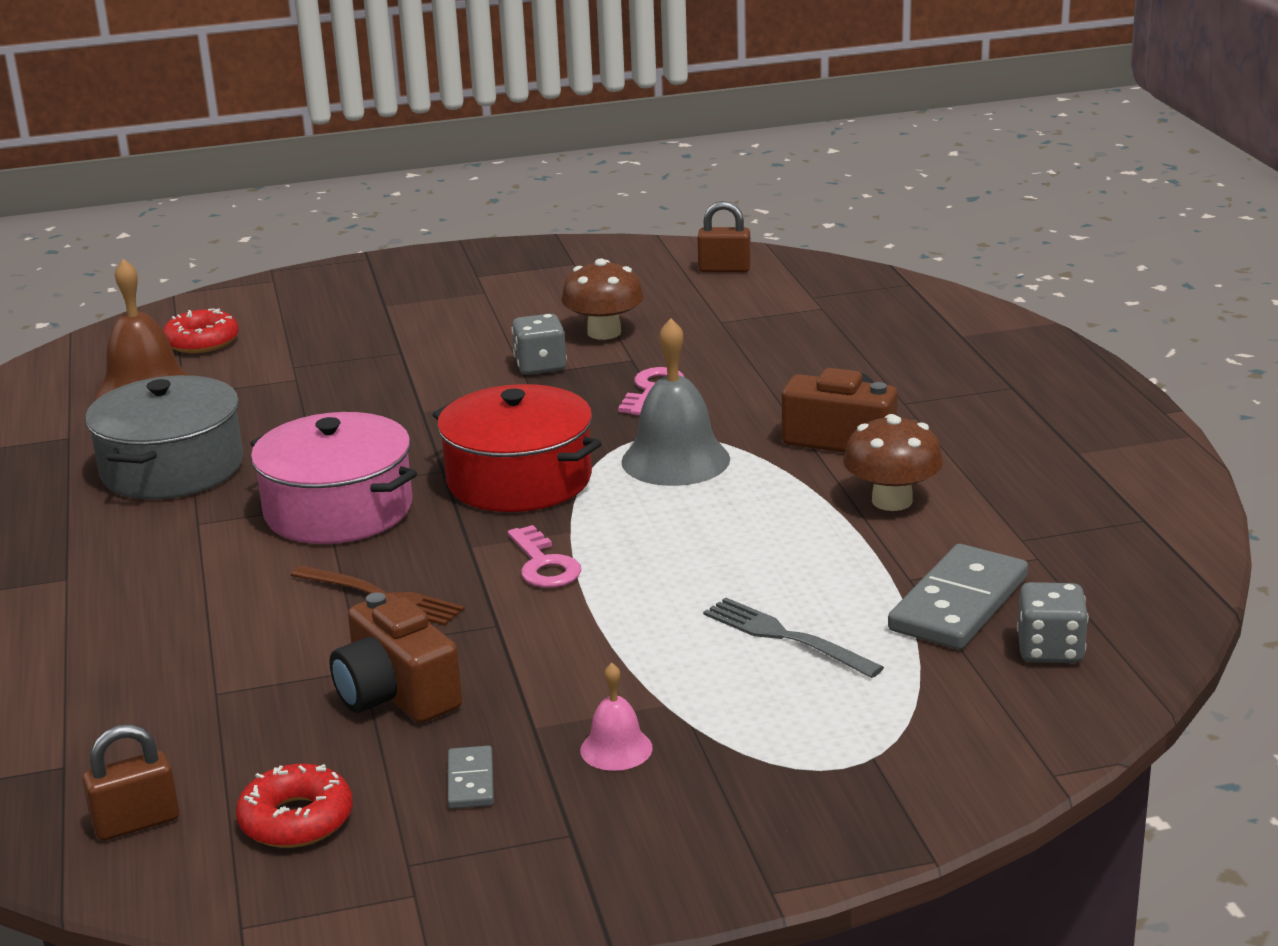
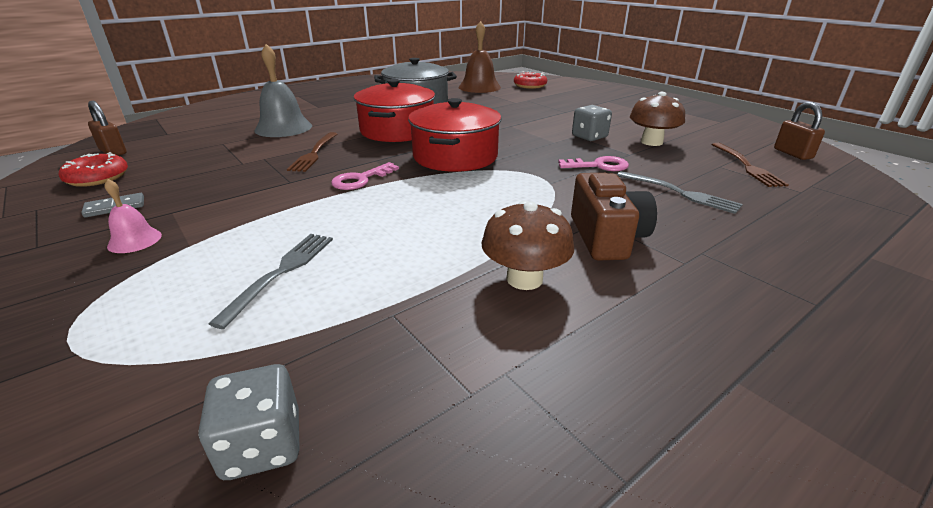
camera: 65 degrees right, 5 degrees up
pink pot [250,412,417,544] -> red pot [354,79,435,142]
brown camera [329,592,462,723] -> none
grey bell [621,318,730,486] -> grey bell moved to [254,44,312,137]
grey domino [888,544,1028,650] -> none
none -> grey fork [617,171,743,214]
none -> brown fork [711,143,789,187]

